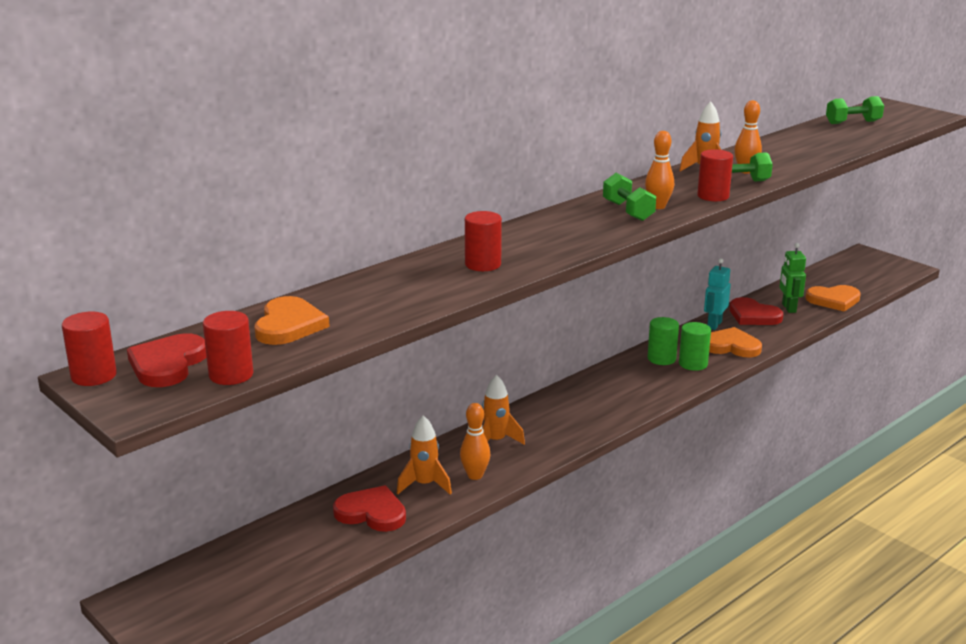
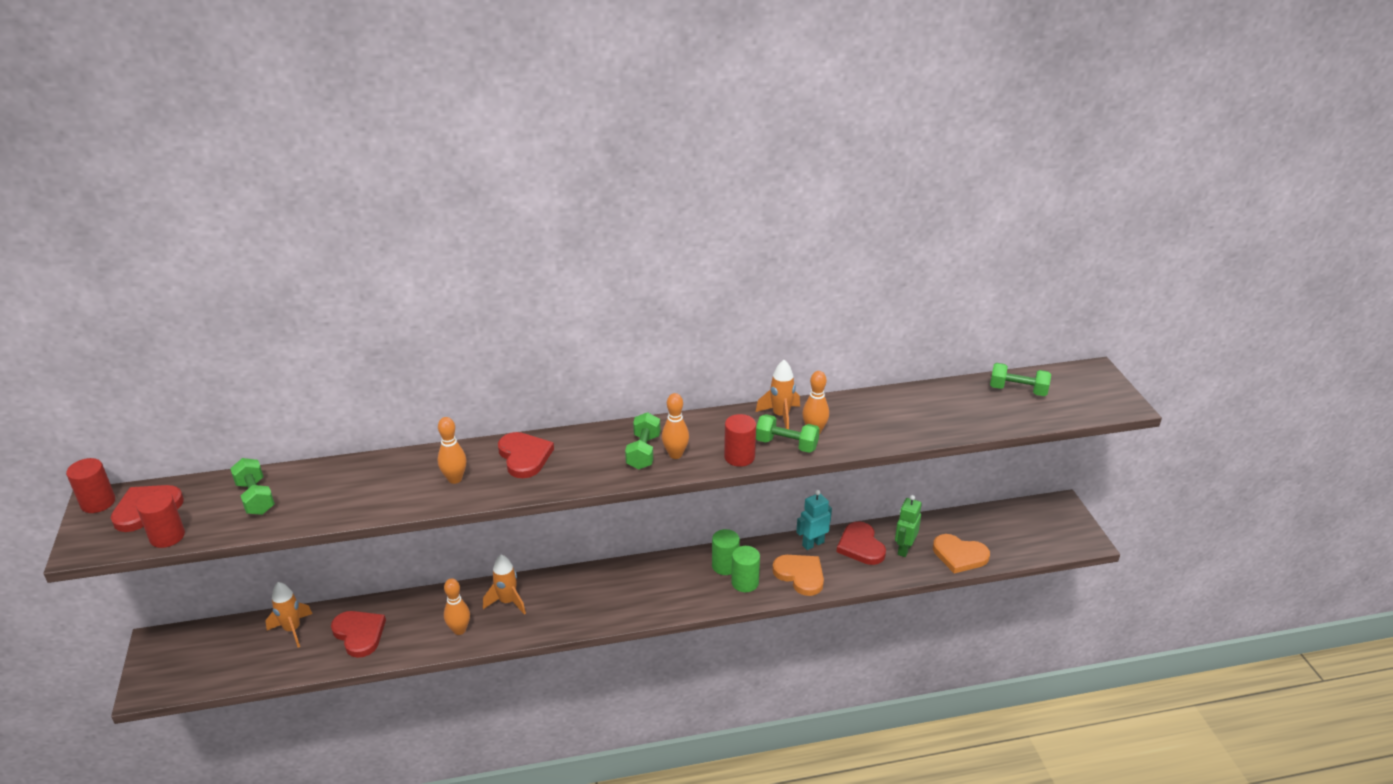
camera: 30 degrees right, 10 degrees up
orange heart [255,296,330,345] -> green dumbbell [230,458,275,515]
orange rocket [397,415,452,495] -> orange rocket moved to [266,582,313,647]
red cylinder [465,211,502,271] -> orange bowling pin [438,417,467,484]
none -> red heart [498,432,554,478]

